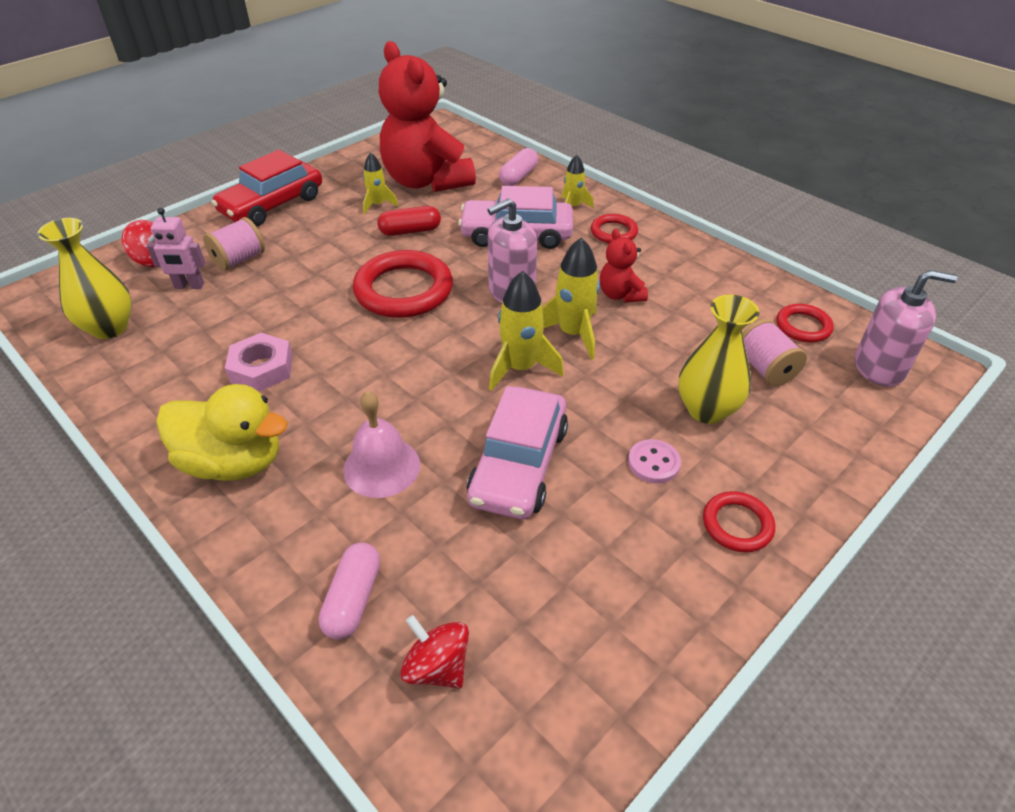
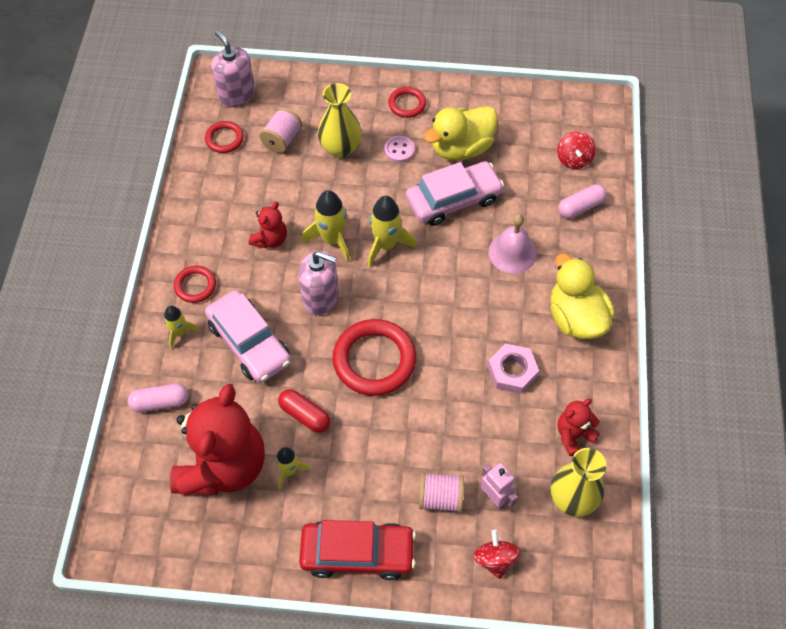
camera: 130 degrees left, 15 degrees up
none -> yellow duck [424,106,498,161]
none -> red teddy bear [557,399,600,456]

